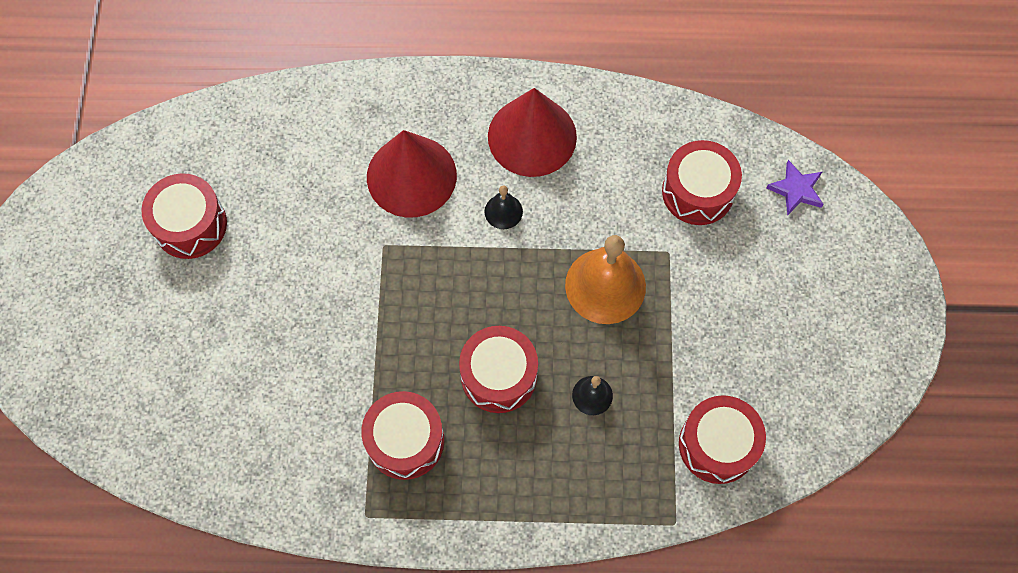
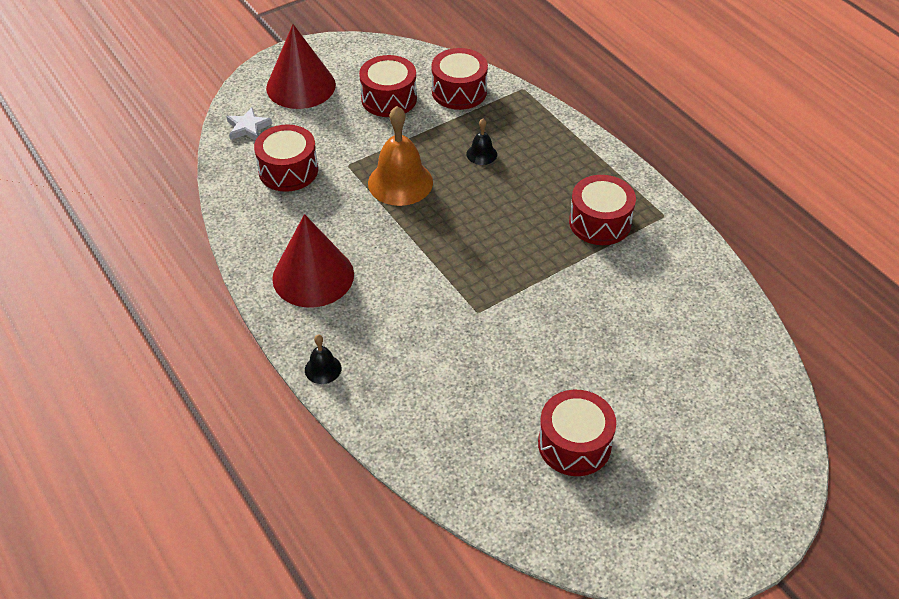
camera: 125 degrees left, 20 degrees down
red cone [367,130,457,218] -> red cone moved to [266,24,336,109]
red drum [459,326,538,413] -> red drum moved to [359,55,417,117]
black bell [485,186,523,229] -> black bell moved to [305,335,341,384]
purple star [766,160,824,216] -> white star [226,107,272,140]

